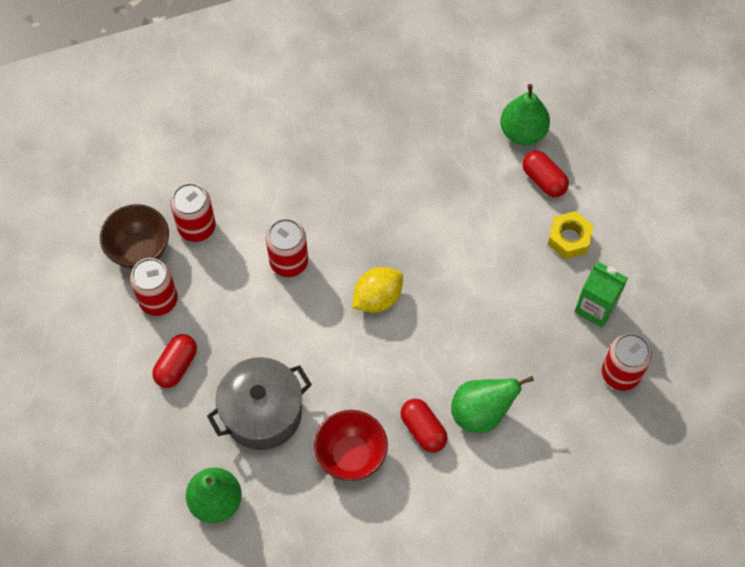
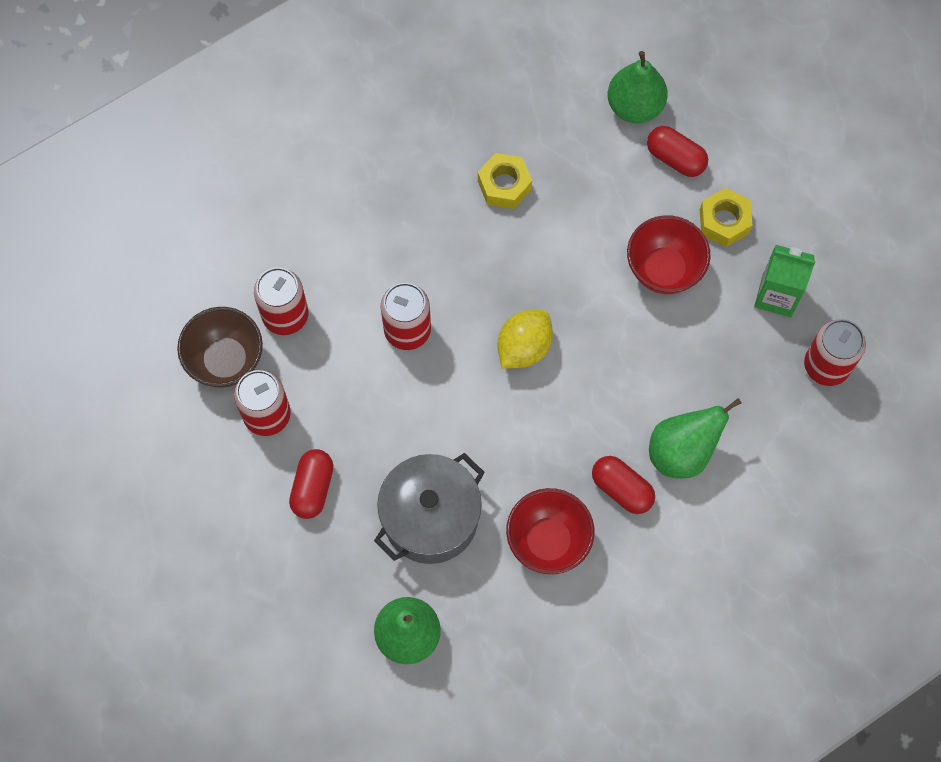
camera: 15 degrees left, 5 degrees up
none -> yellow nut [478,153,532,209]
none -> red bowl [627,215,710,294]

